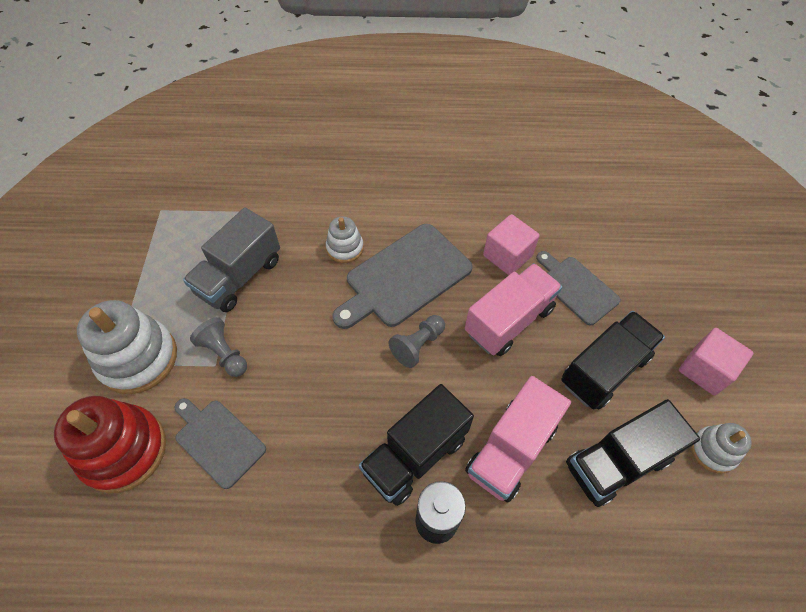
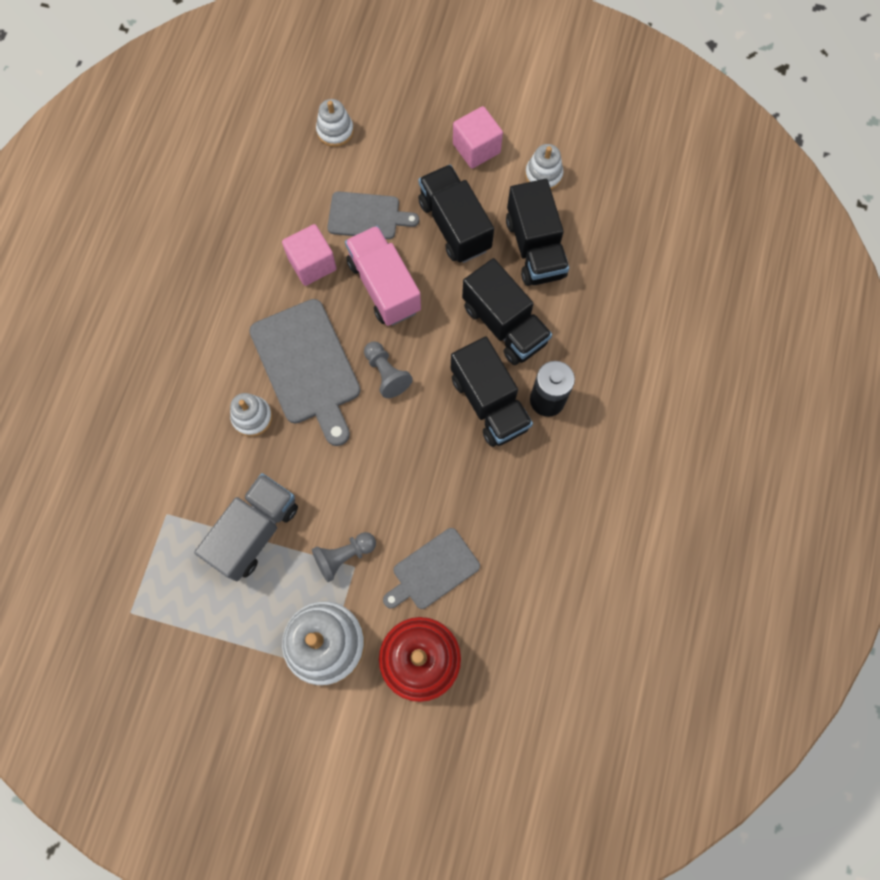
camera: 75 degrees left, 15 degrees up
grey truck [183,208,280,312] -> grey truck turned 105 degrees counterclockwise [194,473,298,581]
pink truck [465,376,571,503] -> black truck [462,258,552,365]
grey cutting board [536,251,621,325] -> grey cutting board turned 150 degrees counterclockwise [327,191,419,239]
none -> white stacking toy [316,99,354,147]

